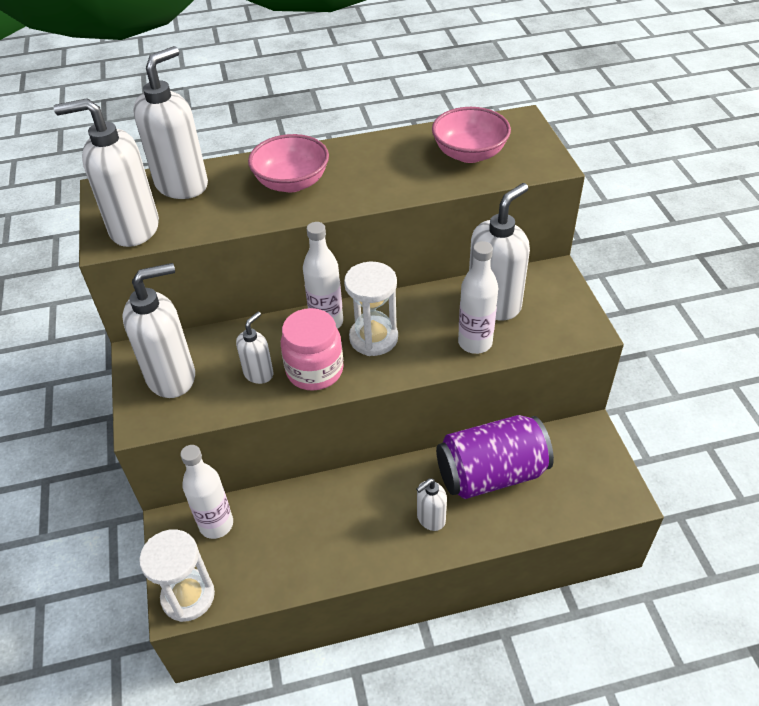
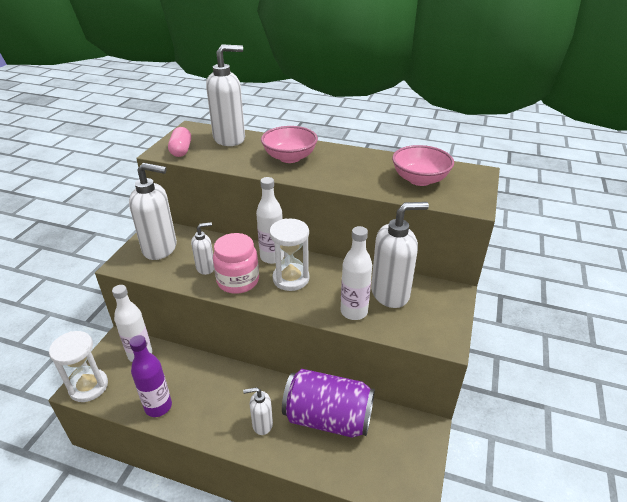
camera: 30 degrees right, 10 degrees down
white soap dispenser [54,98,159,247] -> pink capsule [168,127,191,157]
none -> purple bottle [129,335,172,417]

